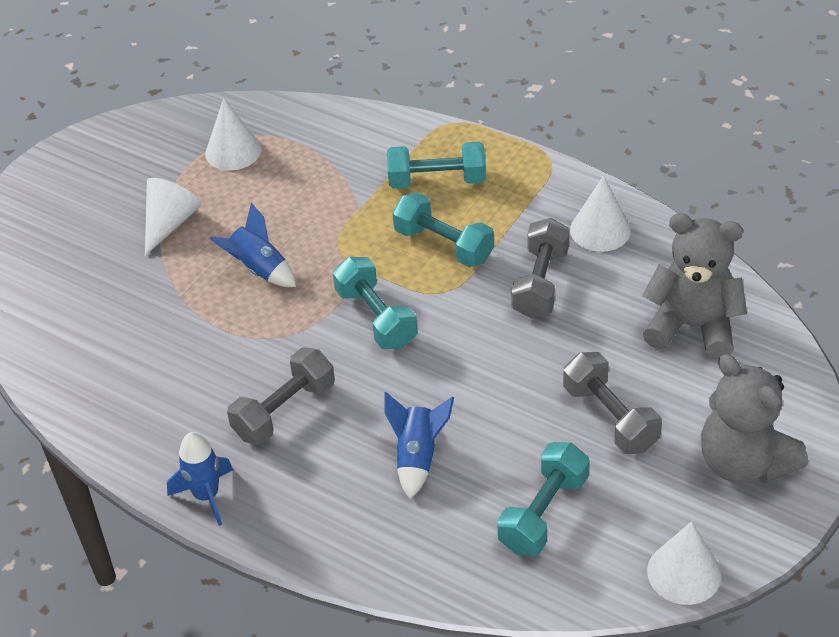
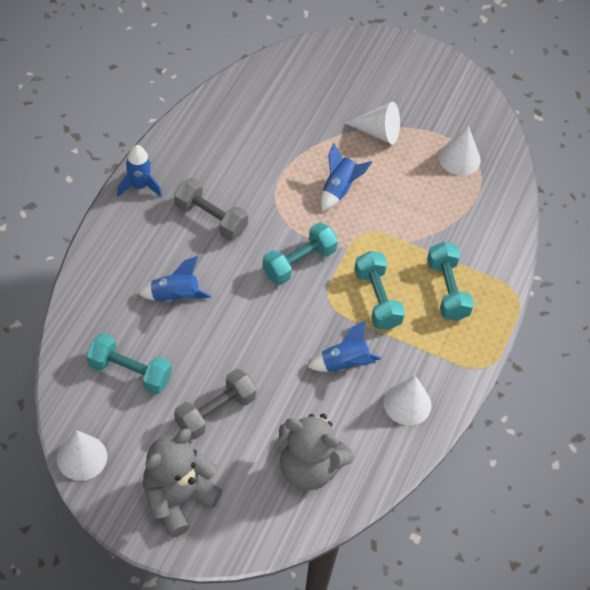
camera: 75 degrees right, 10 degrees up
turquoise dumbbell [392,192,494,267] -> turquoise dumbbell turned 45 degrees counterclockwise [354,251,405,330]
grey dumbbell [511,218,570,318] -> blue rocket [308,320,381,372]
grey teddy bear [642,213,747,359] -> grey teddy bear turned 105 degrees clockwise [279,414,354,490]

